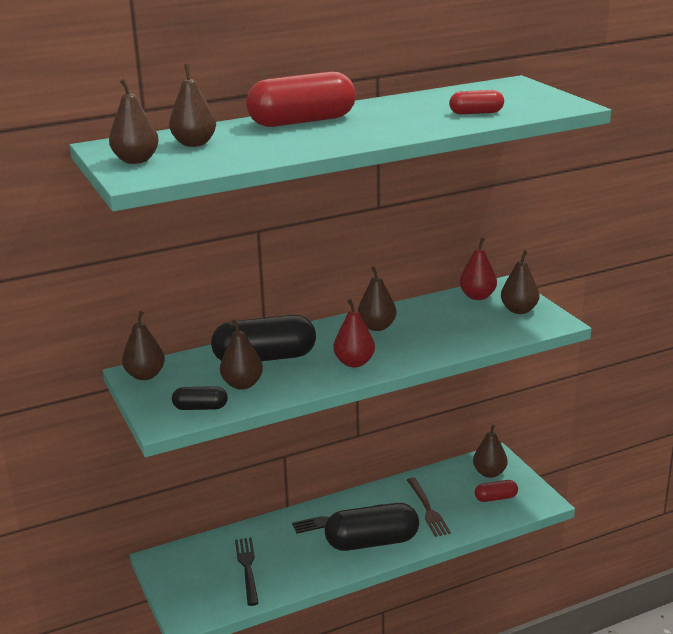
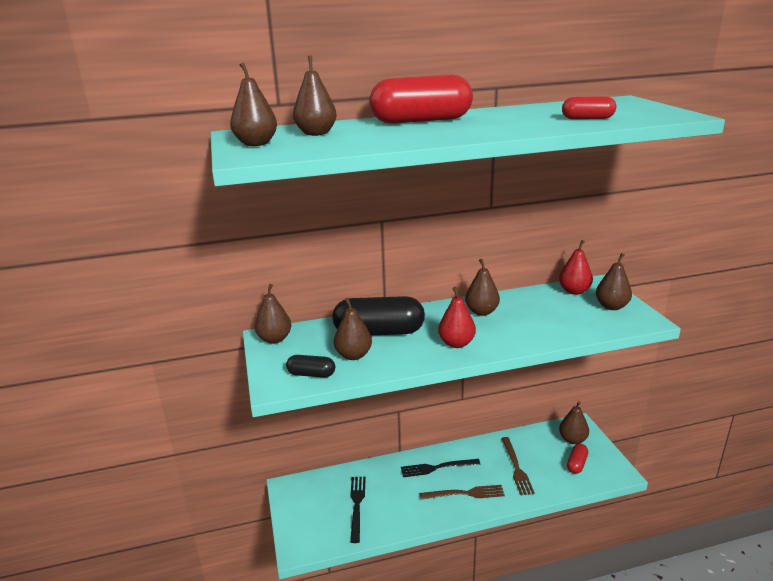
camera: 10 degrees right, 0 degrees up
black capsule [325,503,419,551] -> brown fork [420,485,505,500]
red capsule [475,480,518,502] -> red capsule turned 60 degrees counterclockwise [567,444,588,474]

